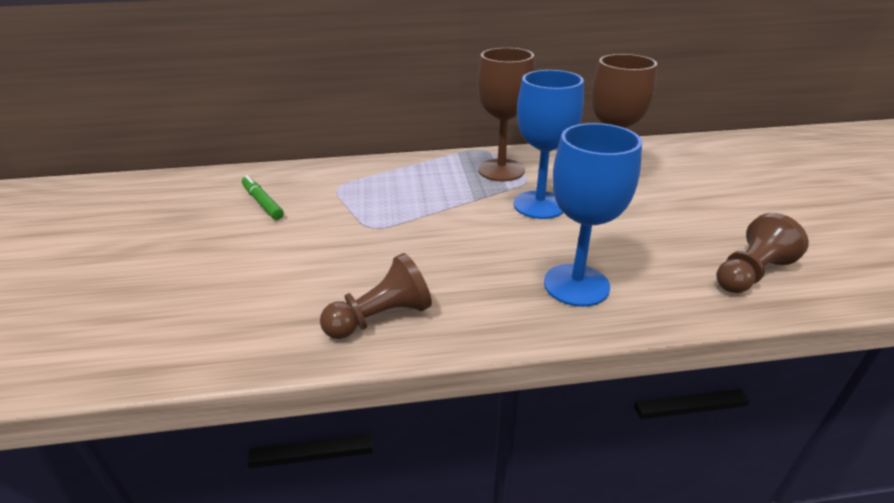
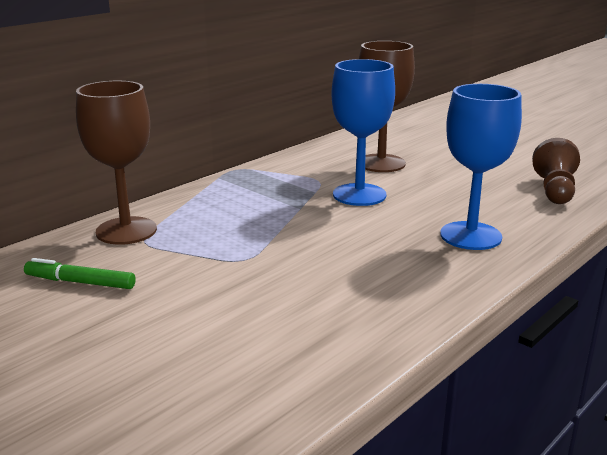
camera: 40 degrees left, 10 degrees down
brown pawn [320,253,432,339] -> none
brown goblet [477,48,535,181] -> brown goblet moved to [76,81,157,245]

